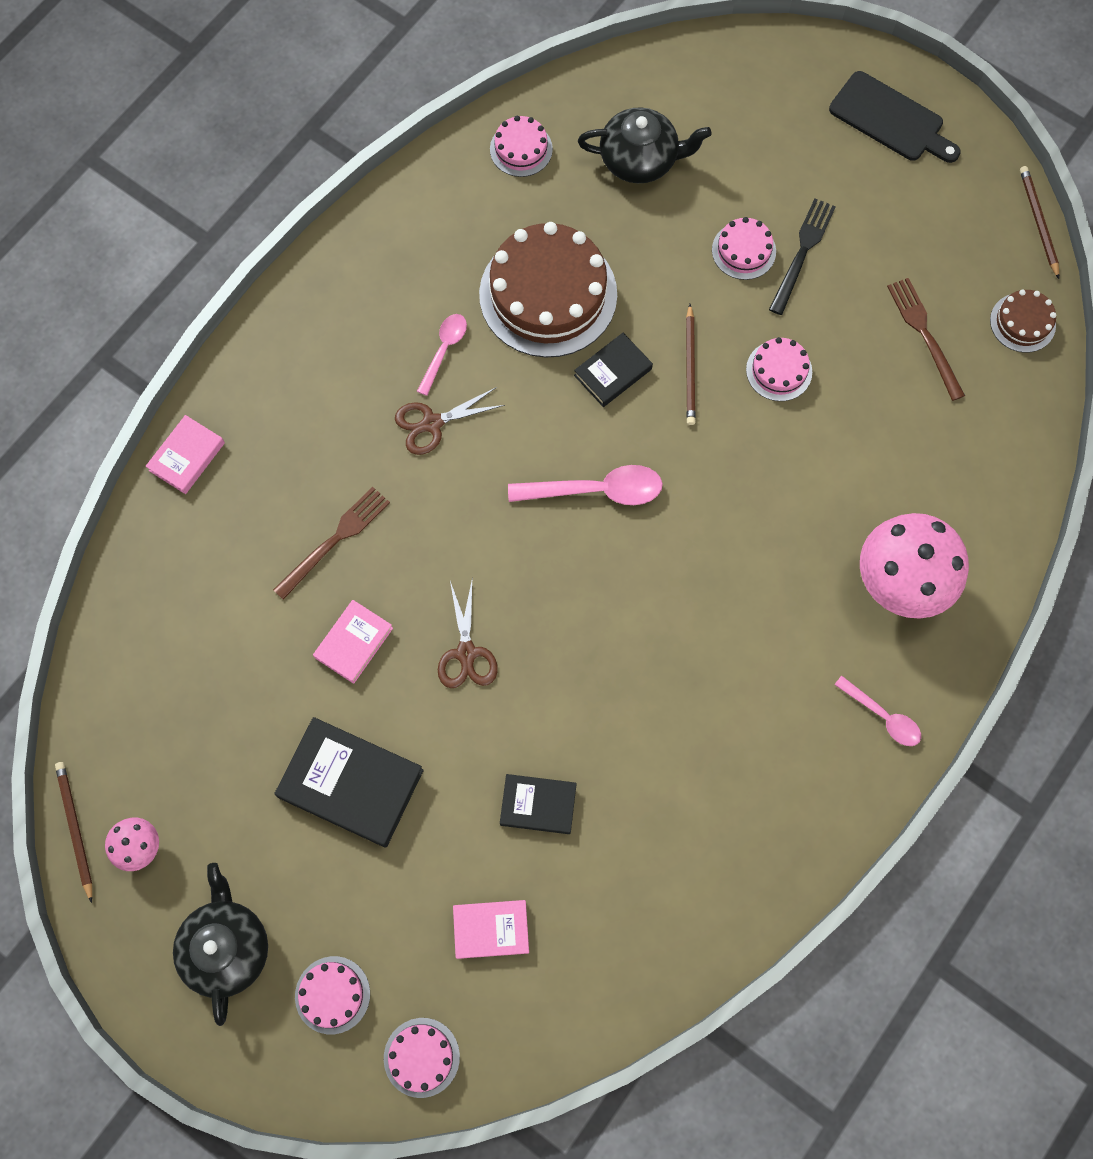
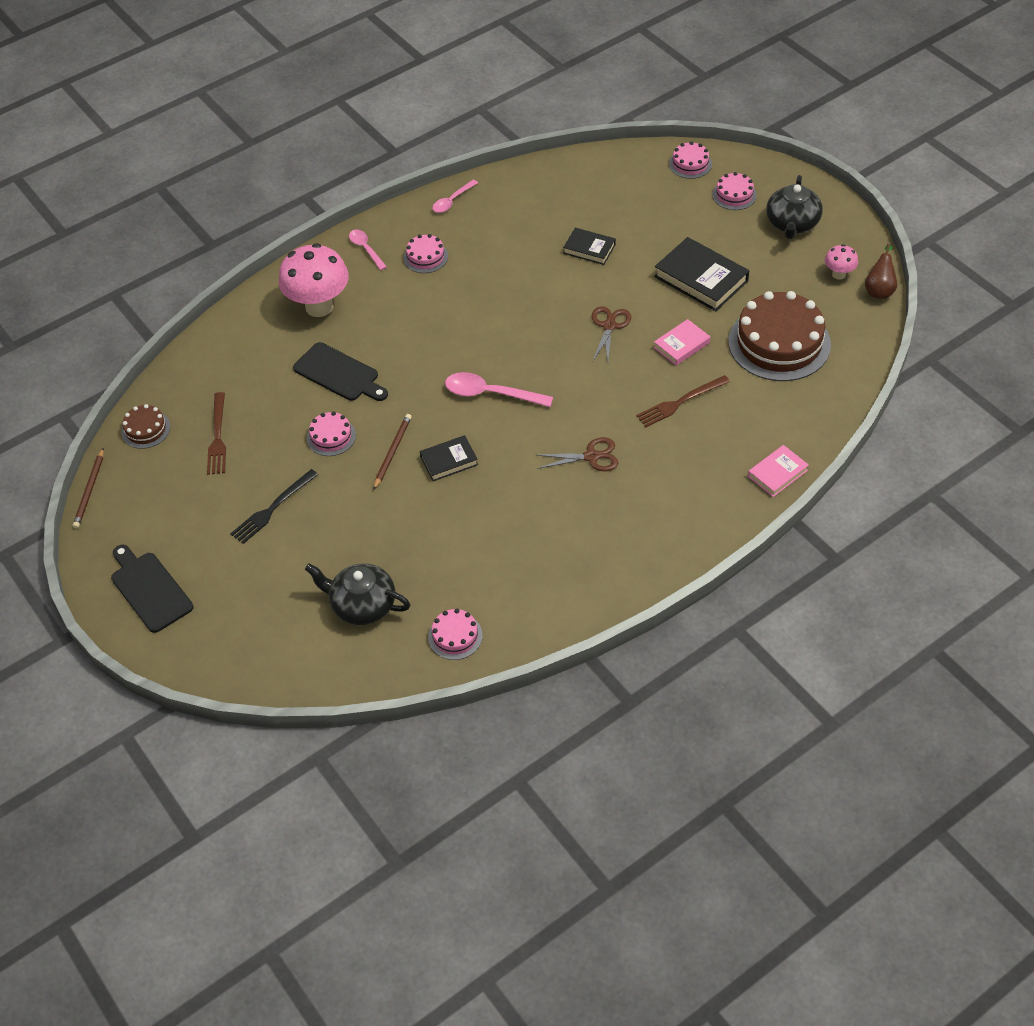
camera: 160 degrees left, 20 degrees down
brown pencil [55,762,92,903] -> brown pear [865,244,897,299]
pink spoon [417,314,467,396] -> pink spoon moved to [432,180,478,213]
pink book [453,900,529,959] -> none
brown cake [479,222,617,358] -> brown cake moved to [728,291,831,381]
pink cake [712,217,776,280] -> pink cake moved to [403,234,448,273]
none -> black cutting board [293,342,388,401]

